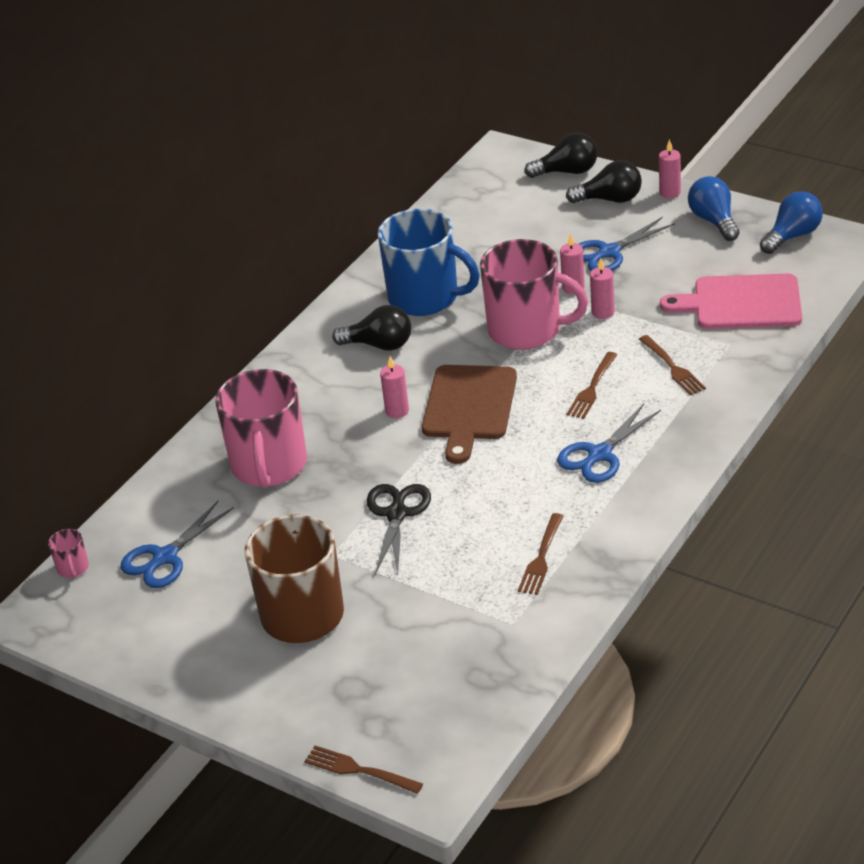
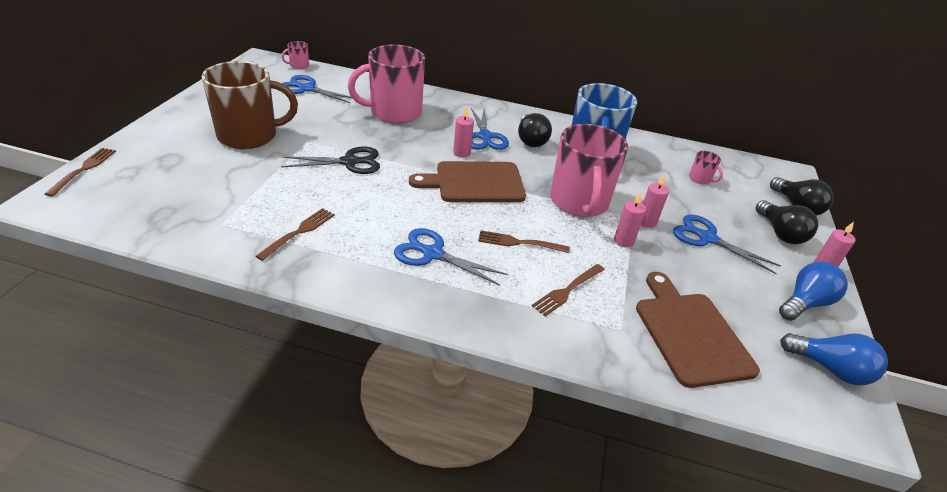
camera: 65 degrees right, 0 degrees up
brown fork [518,513,564,595] -> brown fork turned 120 degrees clockwise [256,208,335,261]
pink cutting board [660,274,802,329] -> brown cutting board [636,272,760,388]
none -> blue scissors [471,108,509,150]
none -> pink mug [689,151,723,184]

